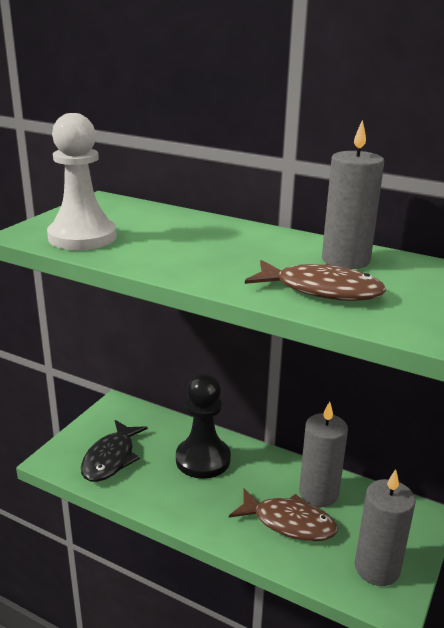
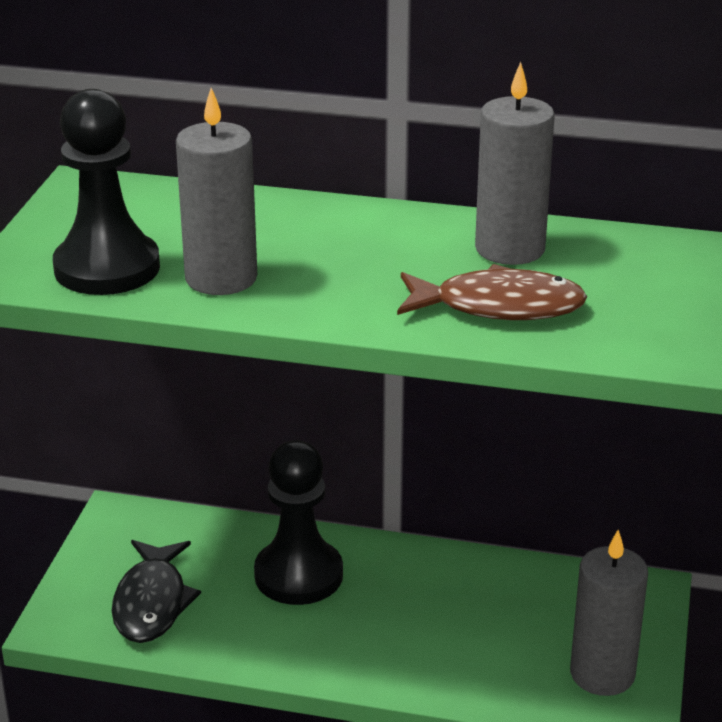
camera: 15 degrees left, 5 degrees up
white pawn [47,113,116,250] -> black pawn [53,89,160,295]
brown fish [229,488,338,541] -> none
grey candle [299,401,348,507] -> grey candle moved to [176,88,257,295]

